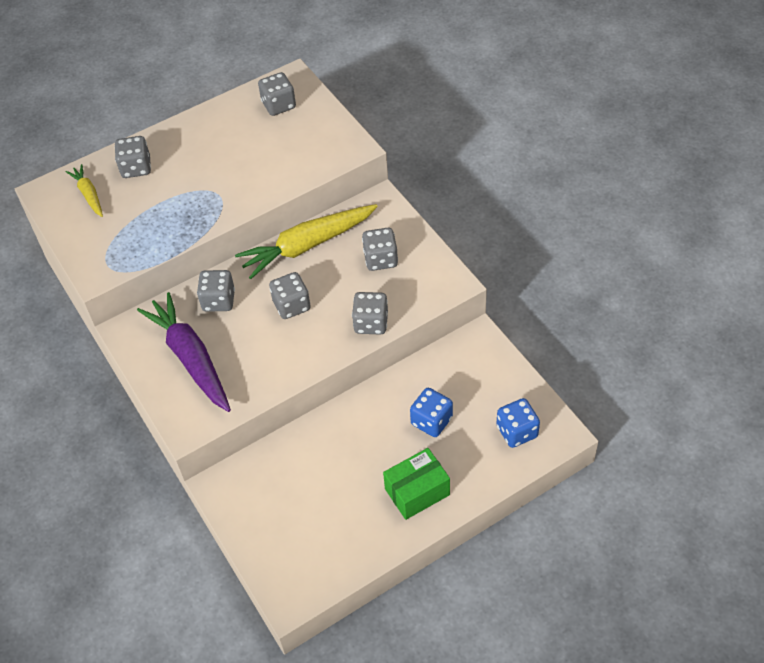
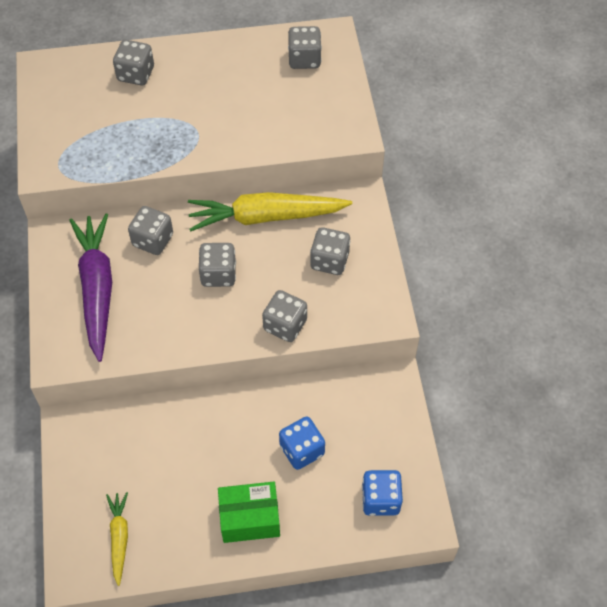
camera: 20 degrees right, 5 degrees up
yellow carrot [66,164,103,217] -> yellow carrot moved to [106,492,128,586]

